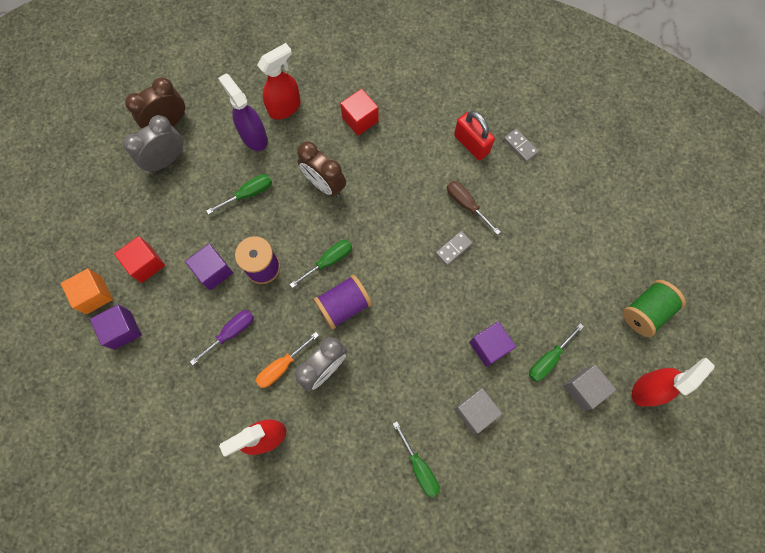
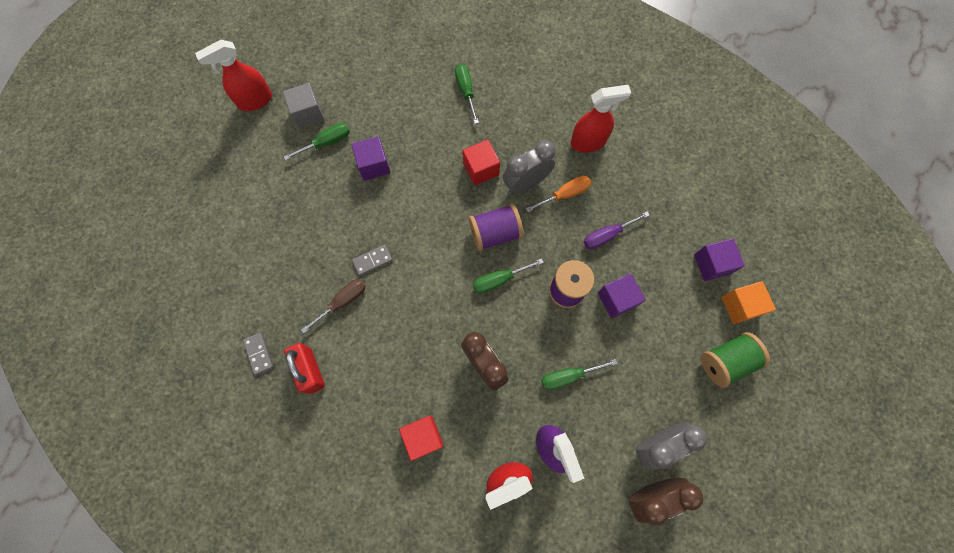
camera: 165 degrees left, 0 degrees up
red cube [114,236,165,283] -> red cube moved to [462,140,500,186]
brown screwdriver [447,181,500,235] -> brown screwdriver turned 105 degrees counterclockwise [301,279,366,333]
grey cube [454,388,502,434] -> none
green spool [623,280,686,337] -> green spool moved to [701,332,770,388]

